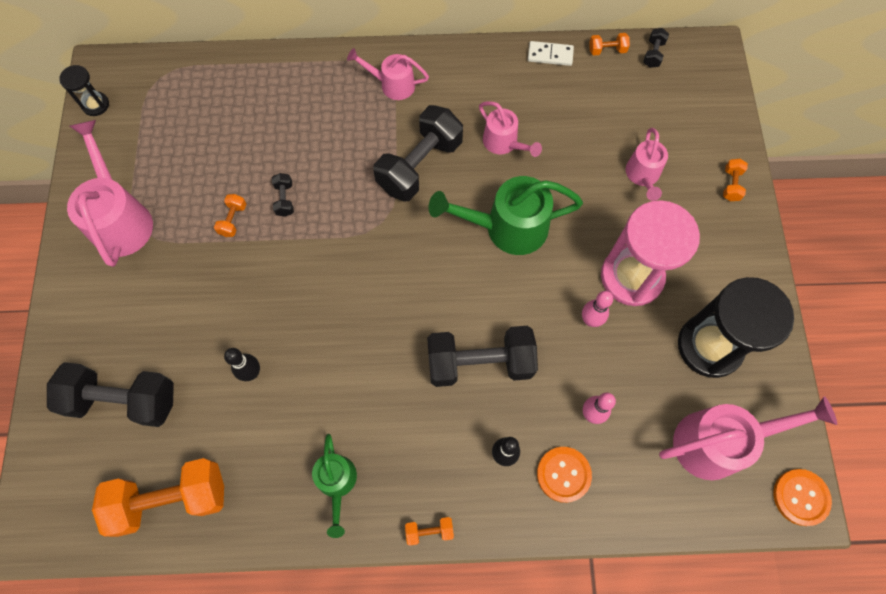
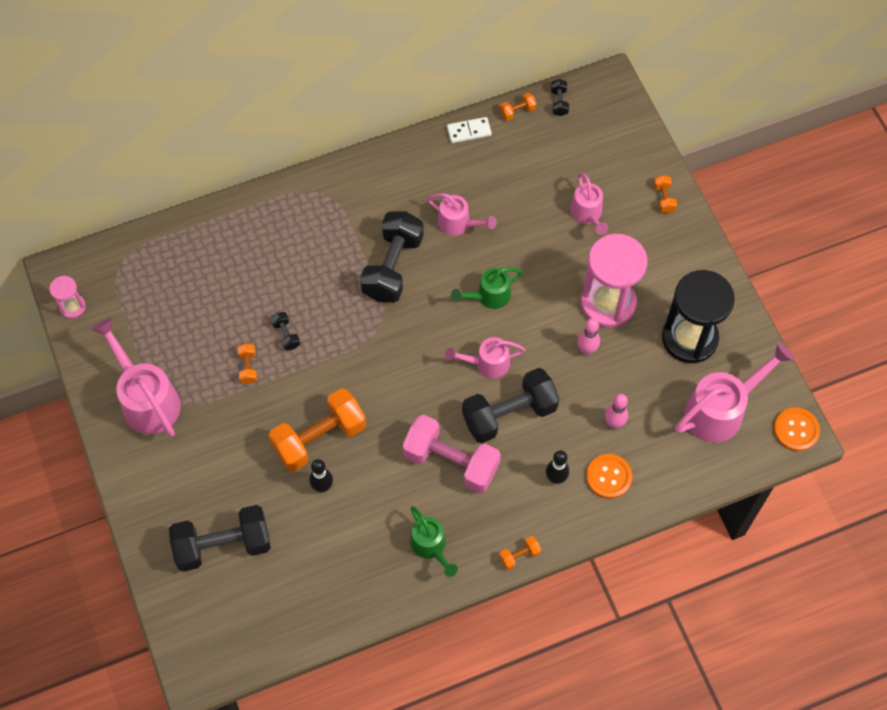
camera: 20 degrees left, 5 degrees down
black hourglass [59,65,109,116] -> pink hourglass [49,276,86,319]
orange dumbbell [92,458,224,537] -> orange dumbbell moved to [269,388,366,472]
pink watering can [347,48,429,100] -> pink watering can moved to [445,337,525,378]
green watering can [429,176,583,255] -> green watering can [451,267,523,309], size x0.59
none -> pink dumbbell [402,415,501,493]

